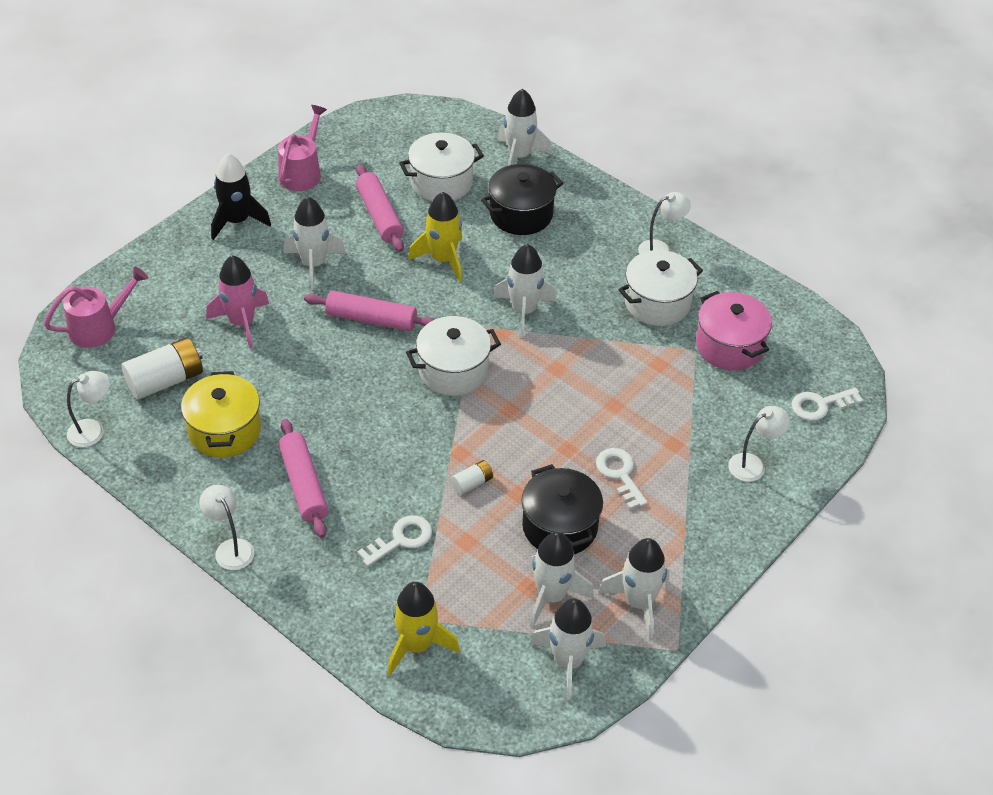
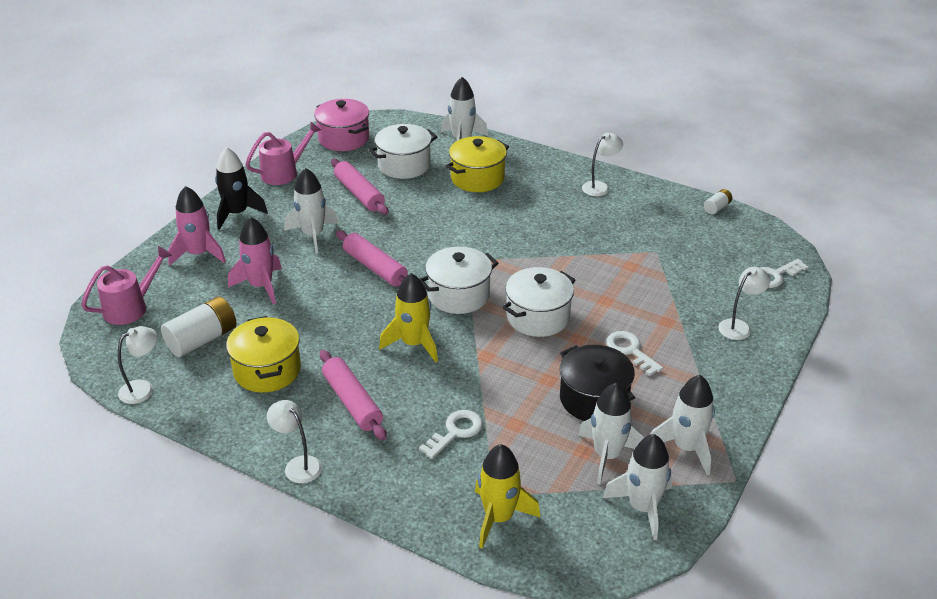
camera: 10 degrees left, 10 degrees down
pink watering can [278,105,327,191] -> pink watering can turned 45 degrees clockwise [245,121,321,185]
pink rolling pin [304,290,435,331] -> pink rolling pin turned 45 degrees clockwise [336,230,408,287]
yellow rocket [408,192,462,282] -> yellow rocket moved to [379,273,438,362]
white battery [451,460,493,495] -> white battery moved to [704,189,732,214]
black pot [481,164,563,235] -> yellow pot [446,136,509,192]
white rocket [493,244,557,338] -> none
white pot [619,250,703,326] -> white pot moved to [502,267,575,337]
pink pot [696,291,772,370] -> pink pot moved to [314,99,369,151]
none -> pink rocket [168,186,226,266]

